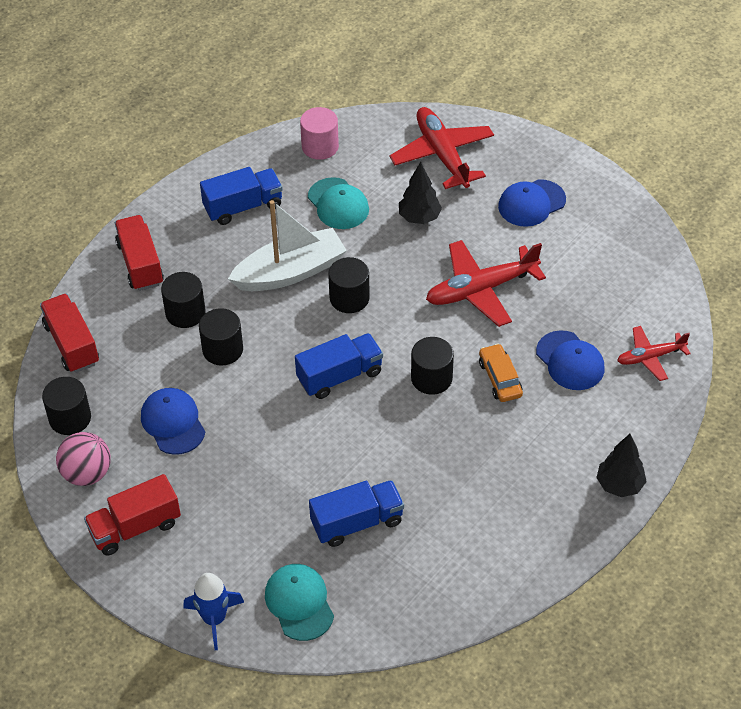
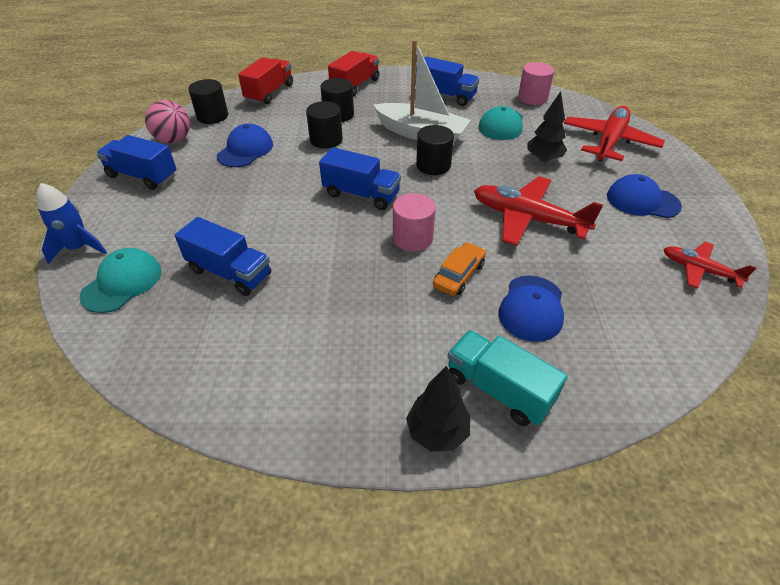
camera: 50 degrees right, 5 degrees down
red truck [84,474,181,556] -> blue truck [96,135,177,190]
black cylinder [411,337,454,395] -> pink cylinder [393,193,436,252]
red plane [617,326,691,381] -> red plane moved to [663,242,757,289]
none -> turquoise truck [447,330,568,426]

